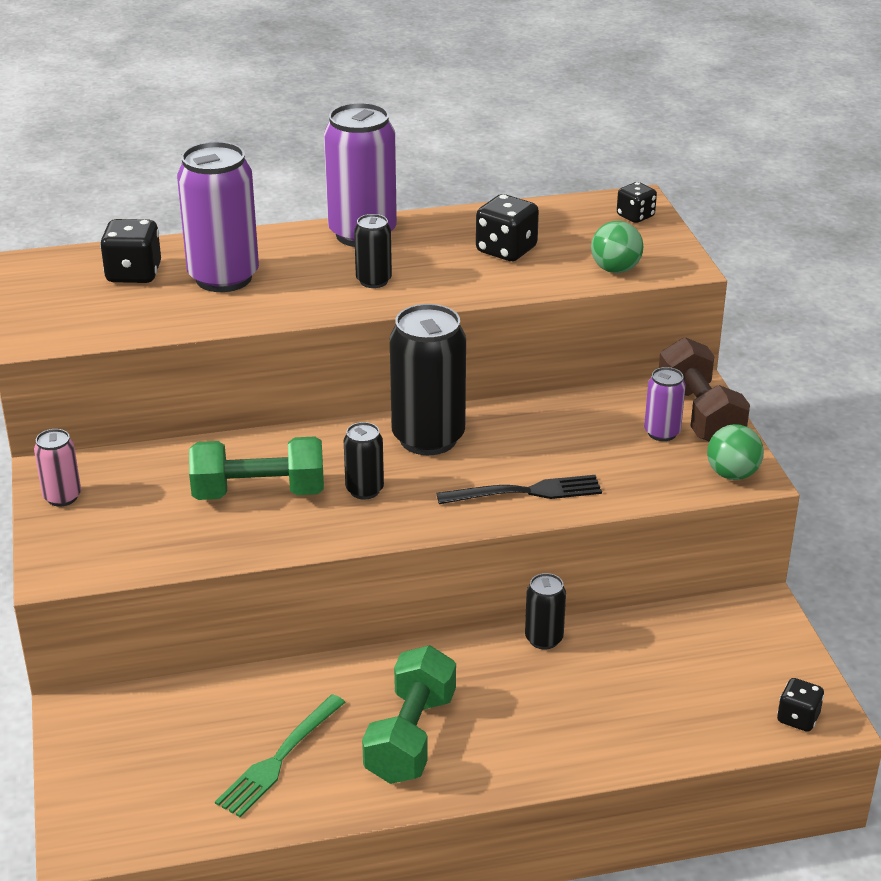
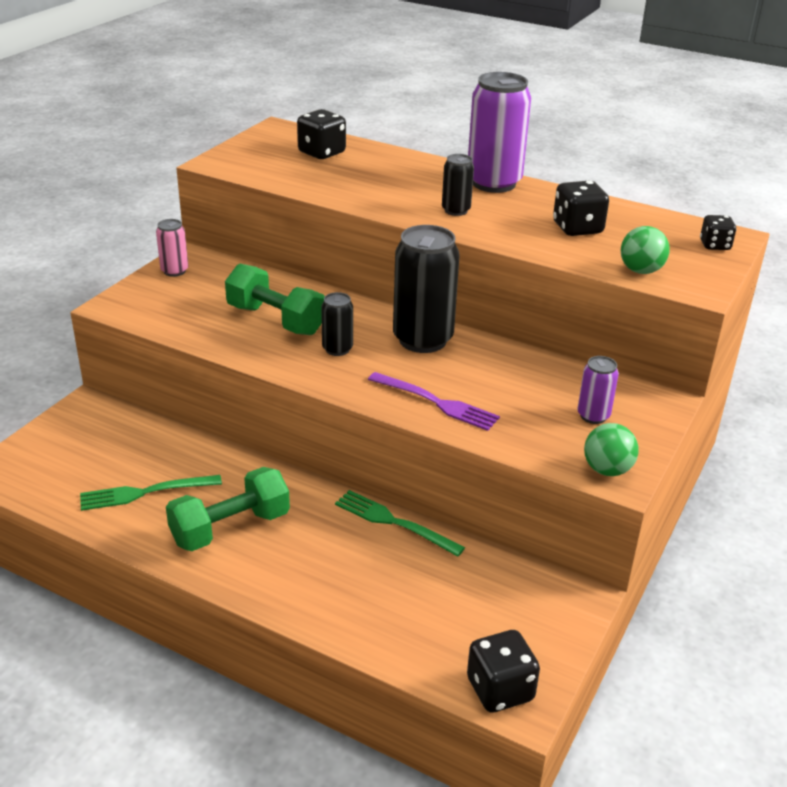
camera: 40 degrees right, 0 degrees up
purple can [177,142,259,292] -> none
black fork [436,475,602,504] -> purple fork [368,372,500,431]
black can [525,573,566,649] -> green fork [335,490,465,557]
brown dumbbell [659,337,750,441] -> none
black dice [777,678,824,732] -> black dice [467,630,540,713], size x1.58

